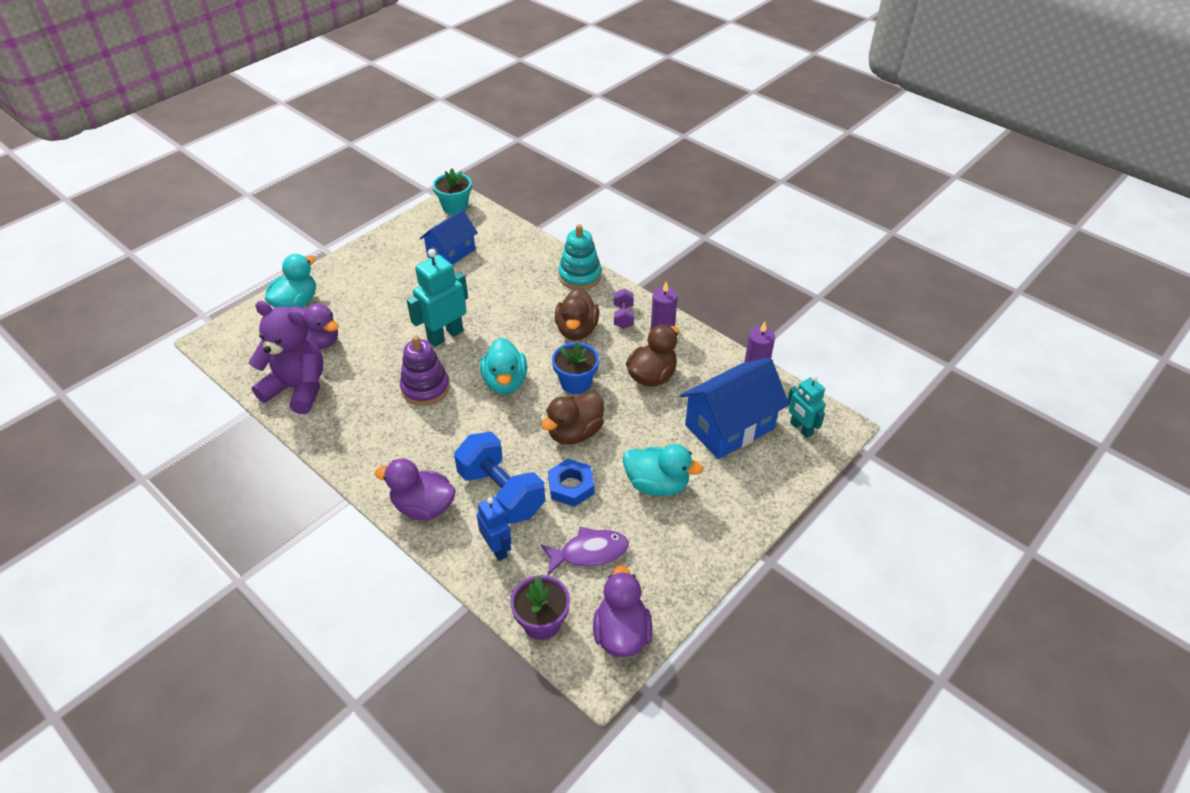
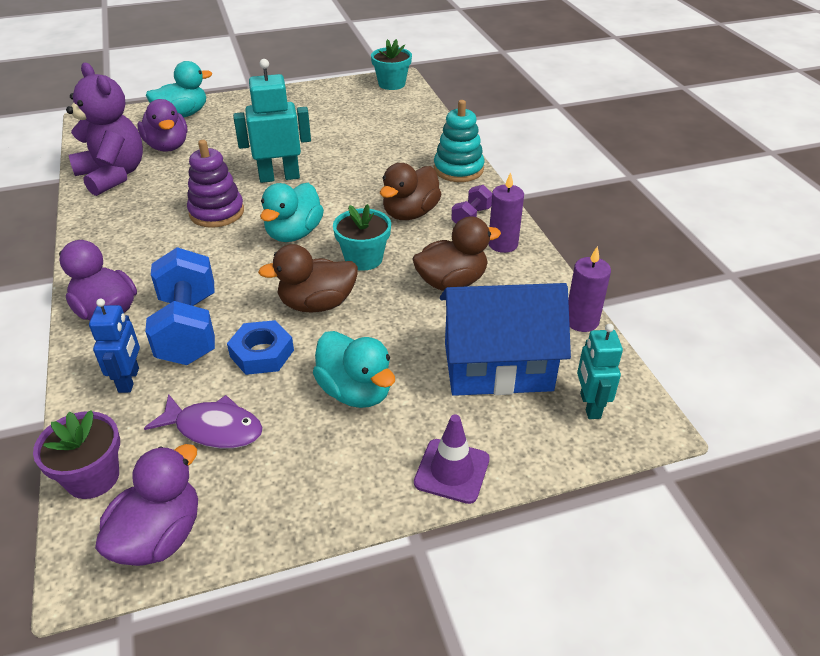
camera: 30 degrees right, 5 degrees down
blue house [420,210,478,265] -> none
blue flower pot [552,342,599,394] -> turquoise flower pot [333,204,391,271]
none -> purple traffic cone [414,414,490,504]

